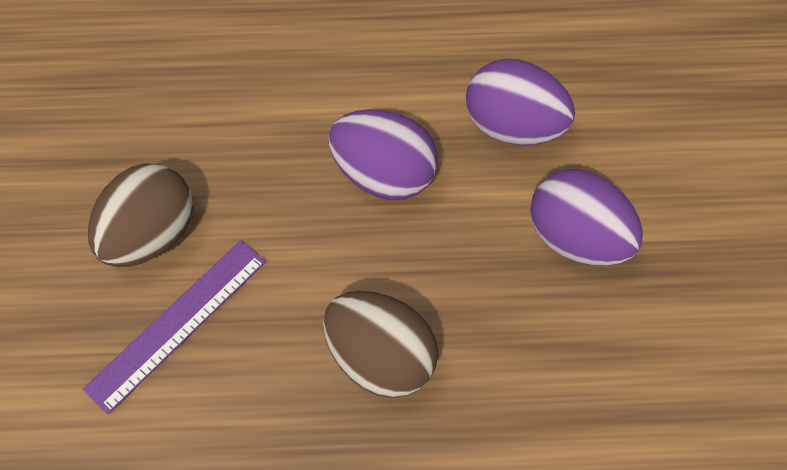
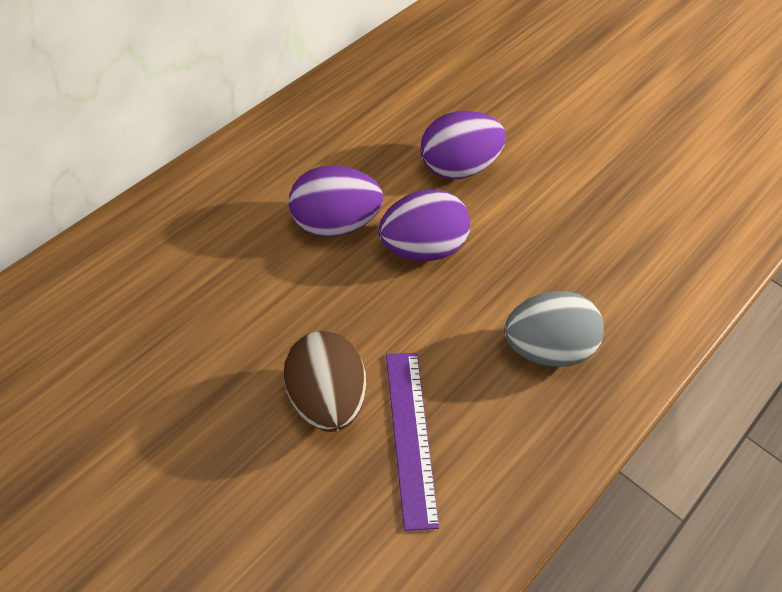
camera: 55 degrees left, 10 degrees down
brown egg [323,291,438,398] -> grey egg [504,291,604,367]
purple egg [530,169,643,266] -> purple egg moved to [289,165,383,237]

